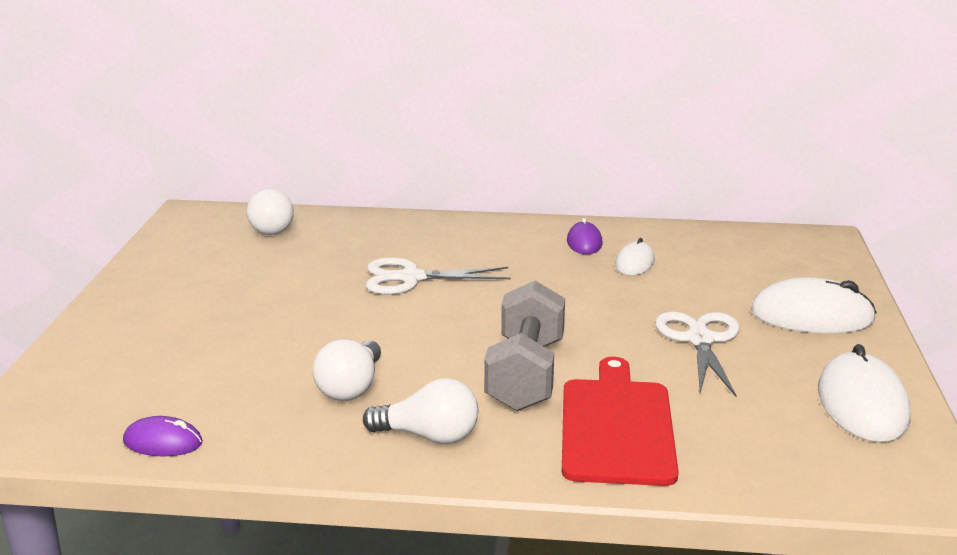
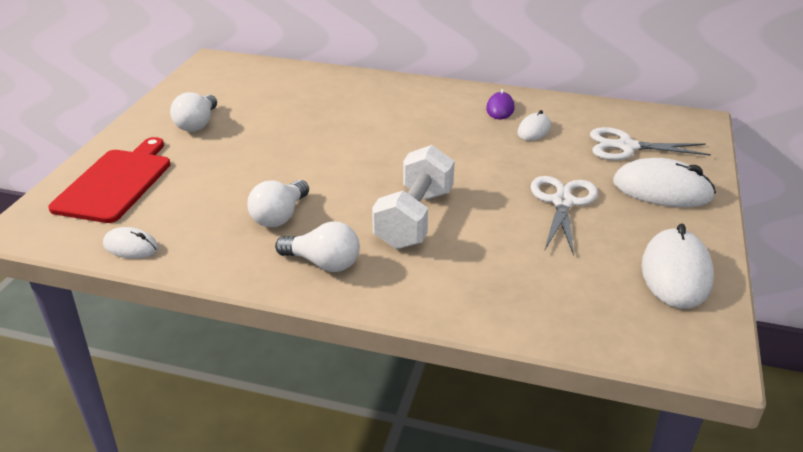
camera: 10 degrees right, 10 degrees up
purple mouse [123,416,203,456] -> white mouse [103,227,158,259]
white light bulb [247,189,294,235] -> white light bulb moved to [170,92,217,132]
white scissors [366,257,511,295] -> white scissors moved to [590,127,711,161]
grey dumbbell [484,280,565,411] -> white dumbbell [372,145,455,249]
red cutting board [562,357,679,486] -> red cutting board moved to [48,137,171,223]

